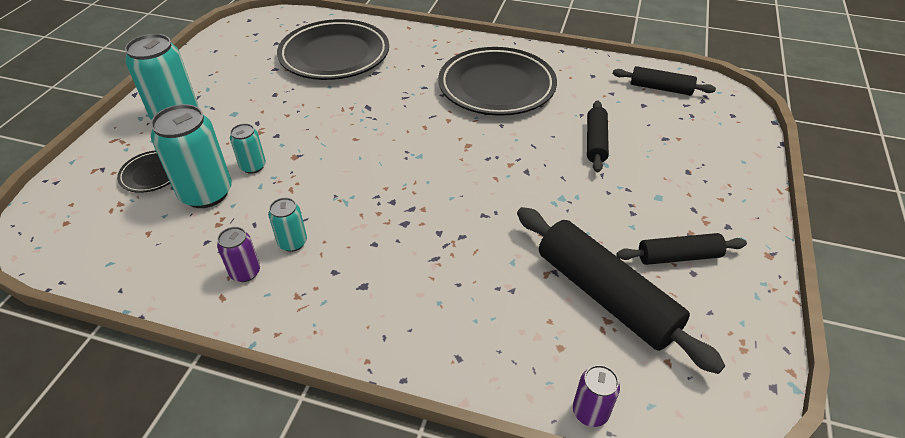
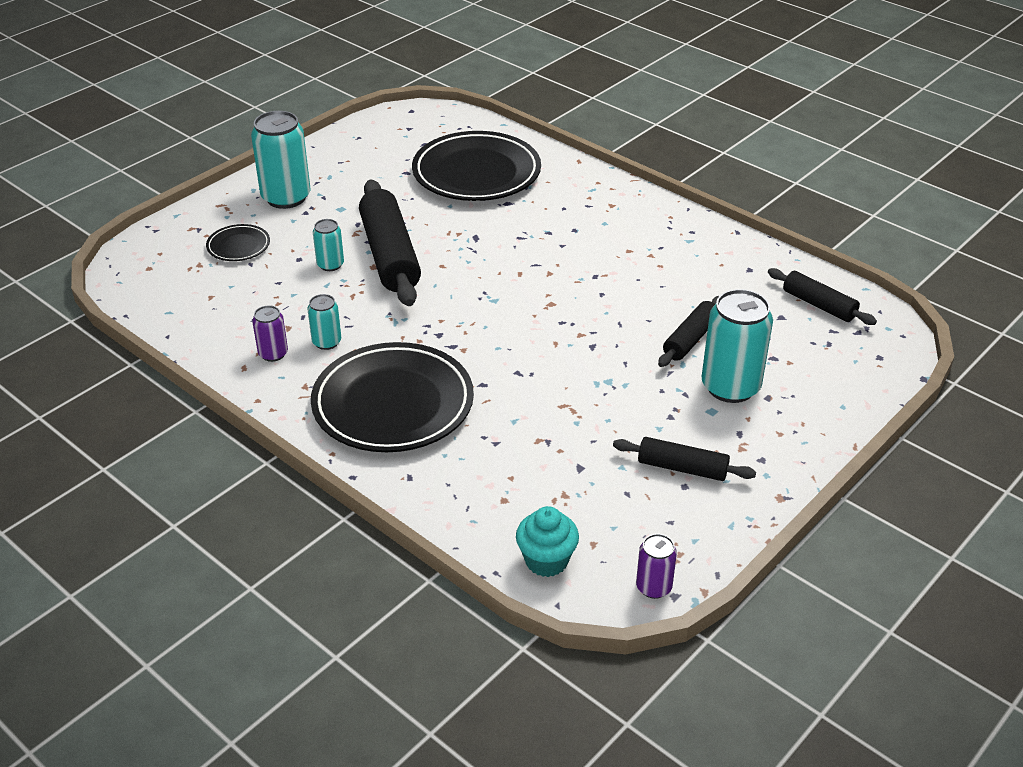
camera: 25 degrees right, 5 degrees down
turquoise can [151,104,232,208] -> turquoise can moved to [702,289,773,403]
black plate [438,47,557,116] -> black plate moved to [311,342,474,452]
black rolling pin [517,207,725,374] -> black rolling pin moved to [359,180,421,306]
purple can [573,365,620,427] -> purple can moved to [636,534,677,599]
none -> turquoise cupcake [516,506,579,577]

